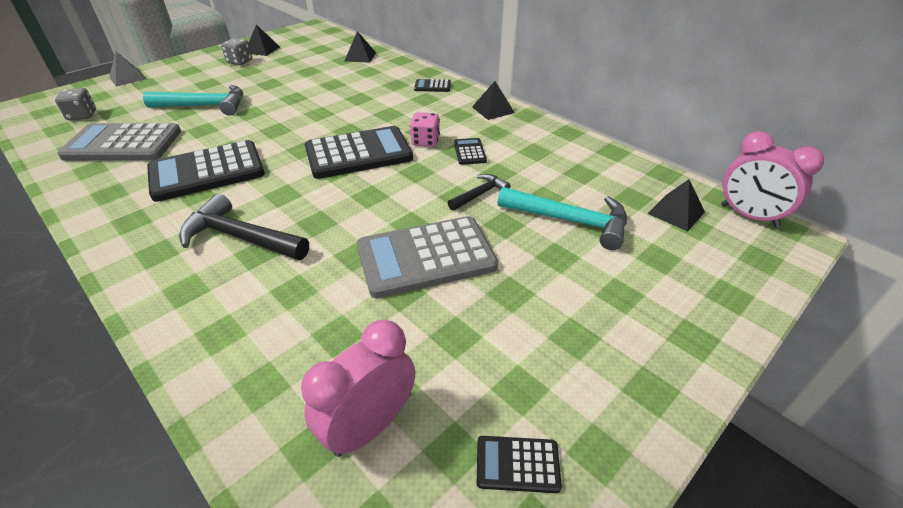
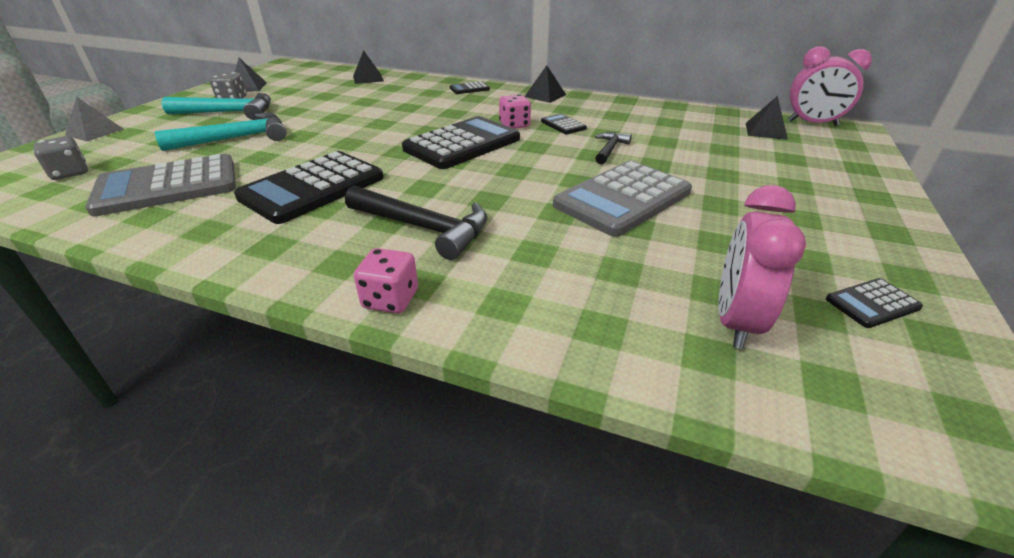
camera: 25 degrees left, 5 degrees down
black hammer [179,193,309,260] -> black hammer turned 150 degrees counterclockwise [345,185,488,260]
turquoise hammer [498,187,627,250] -> turquoise hammer moved to [161,93,271,120]
none -> pink dice [354,248,418,313]

